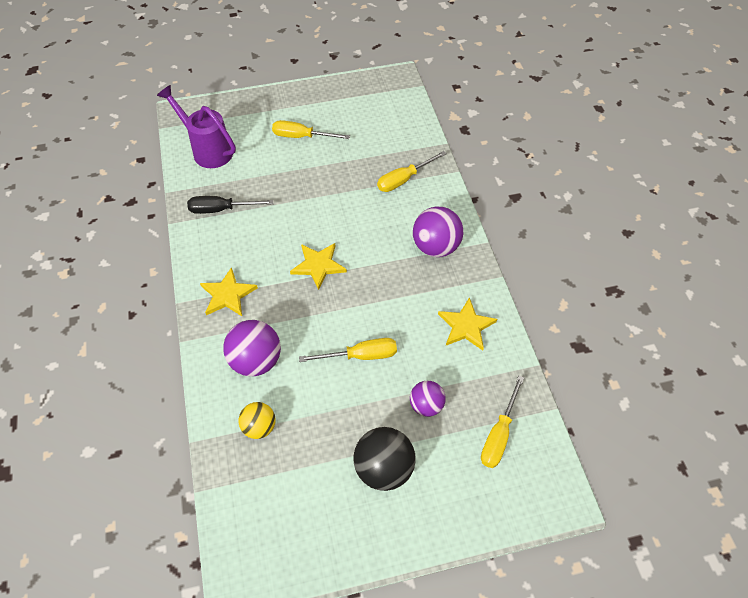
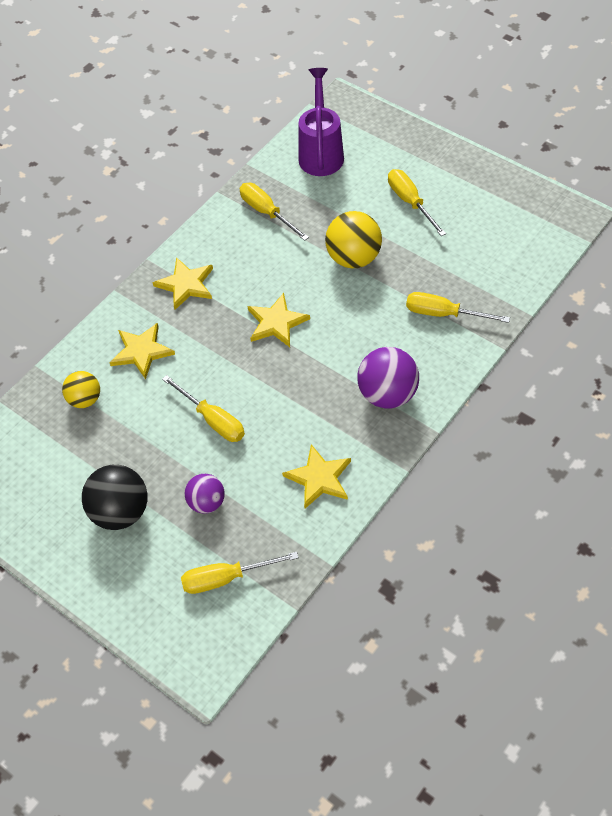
camera: 55 degrees right, 0 degrees up
black screwdriver [187,196,274,214] -> yellow screwdriver [240,183,309,241]
purple ball [223,320,281,376] -> yellow star [109,323,175,379]
none -> yellow ball [325,211,382,268]

